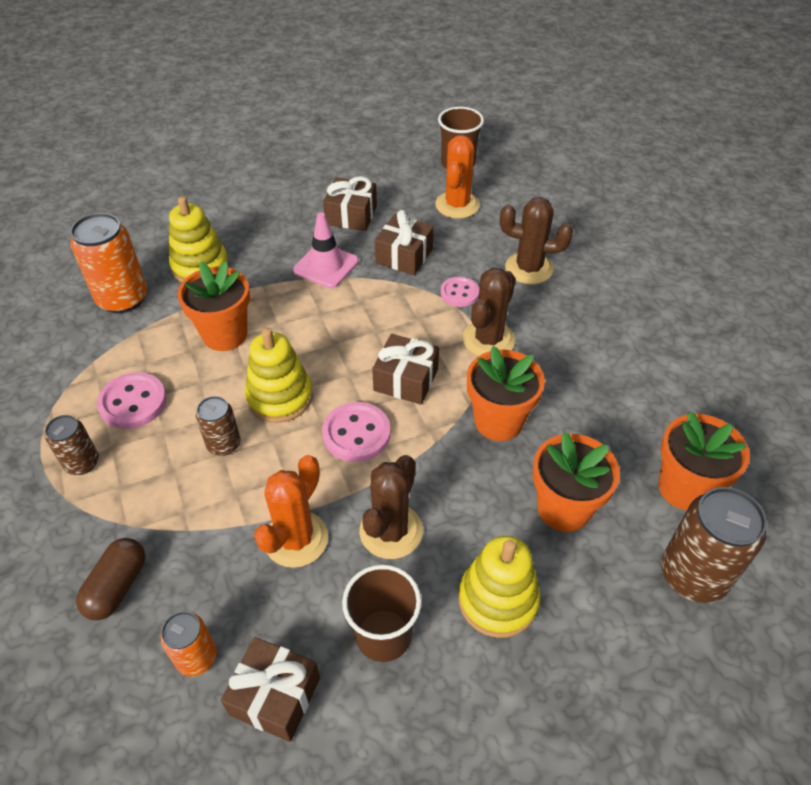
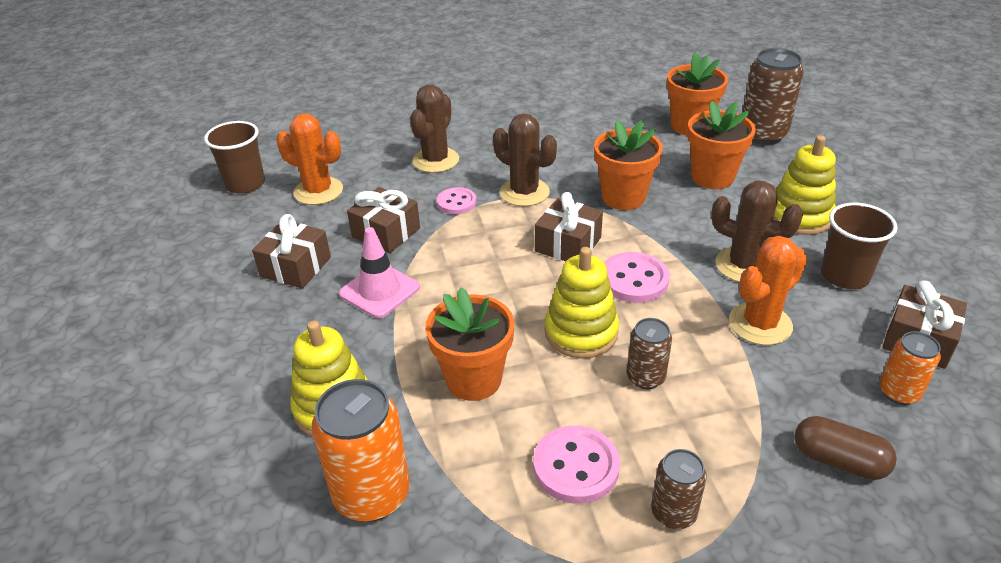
camera: 80 degrees left, 10 degrees down
orange cactus [254,455,328,568] -> orange cactus turned 75 degrees counterclockwise [729,236,808,345]

